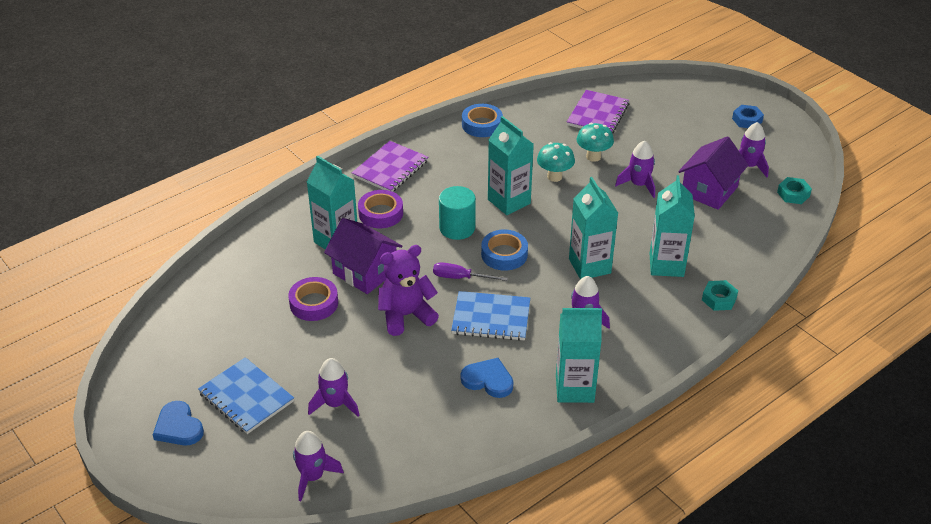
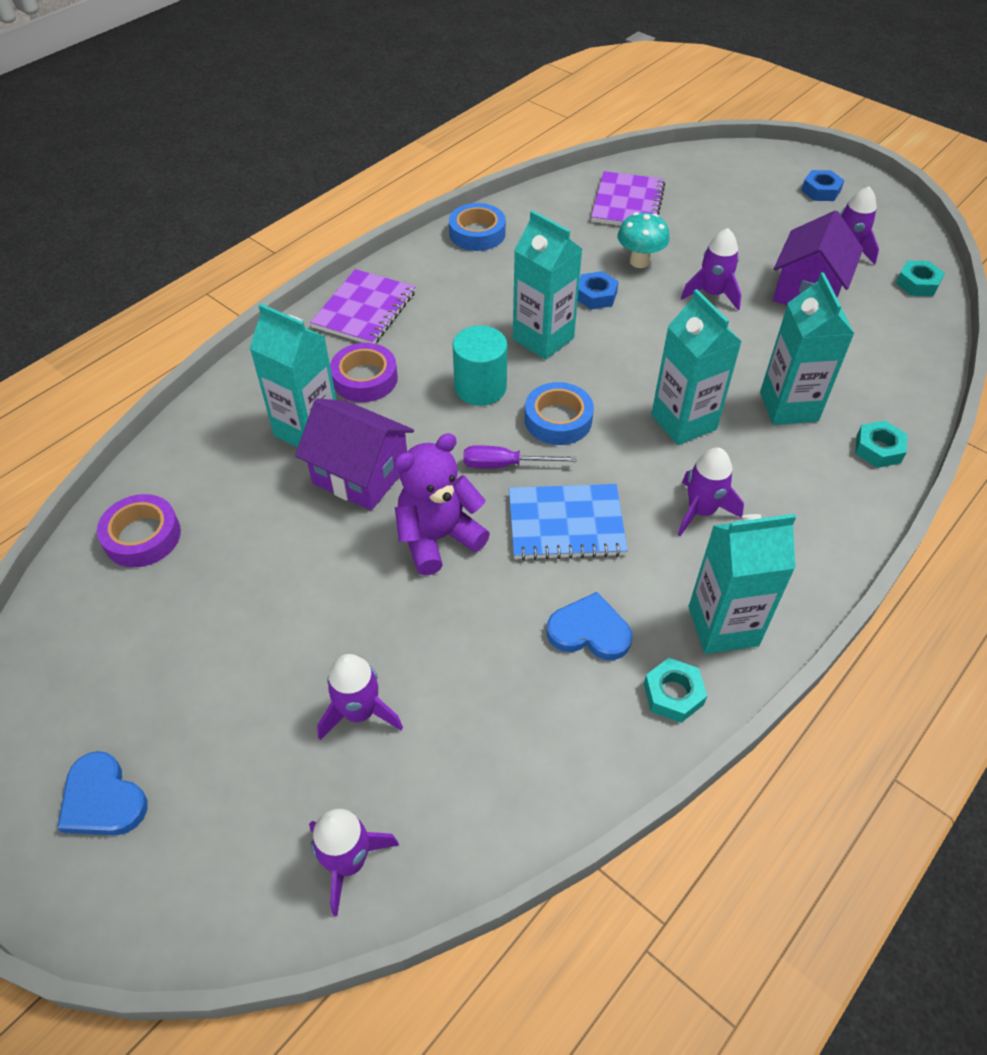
camera: 10 degrees left, 10 degrees up
blue notebook [198,357,294,434] -> none
purple tape [288,277,338,321] -> purple tape moved to [97,494,181,567]
turquoise mushroom [537,142,575,182] -> blue nut [578,271,619,310]
none -> turquoise nut [644,658,707,723]

